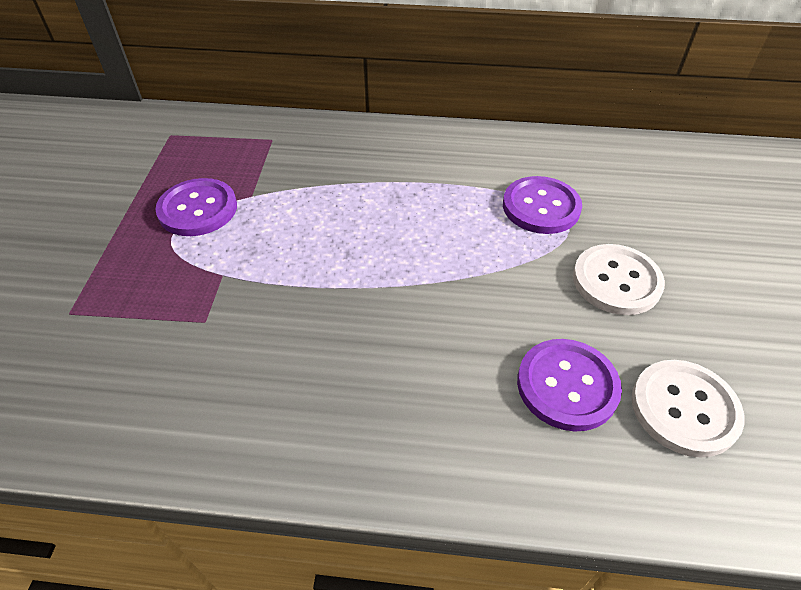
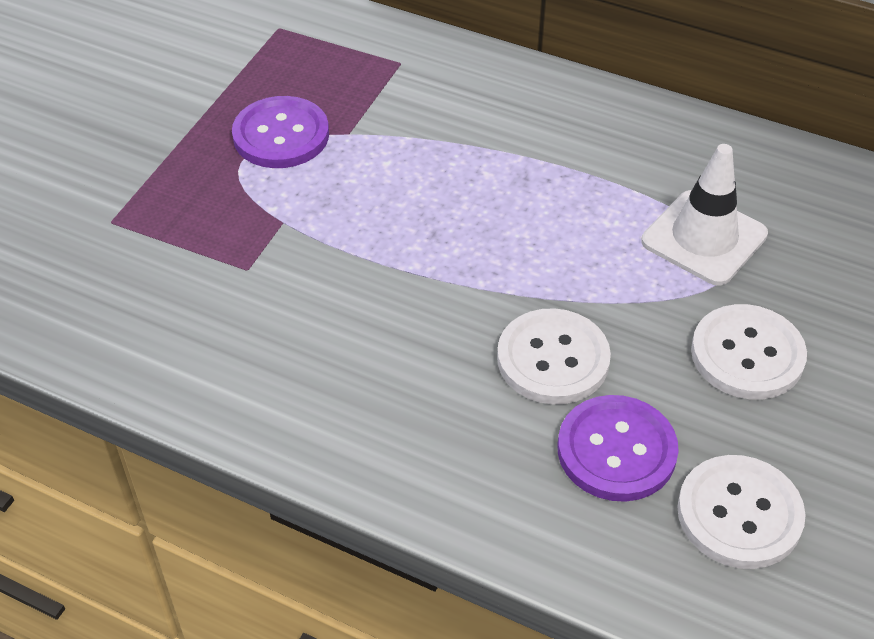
camera: 20 degrees right, 0 degrees up
purple button [503,176,582,234] -> white traffic cone [641,144,768,286]
none -> white button [497,308,611,404]

